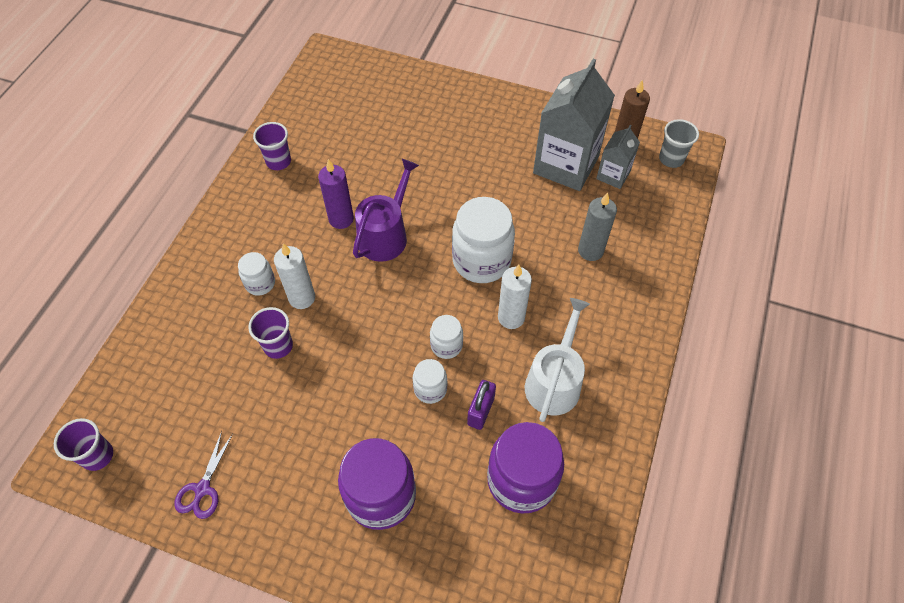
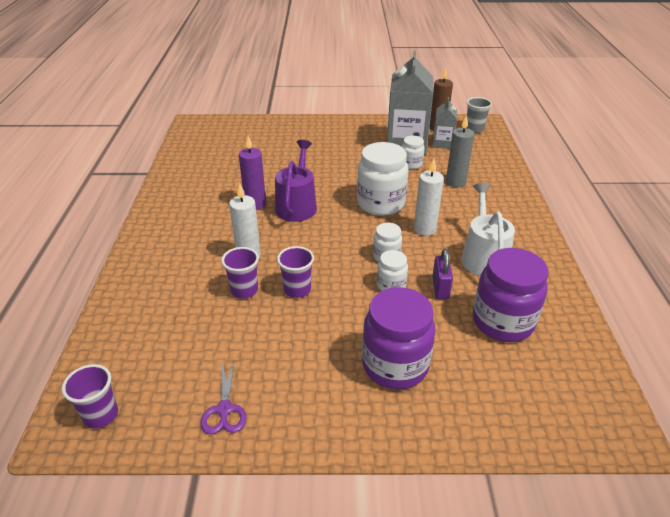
camera: 20 degrees left, 20 degrees down
white jar [238,252,275,296] -> white jar moved to [402,136,425,169]
purple cup [253,122,291,170] -> purple cup moved to [277,246,314,298]

